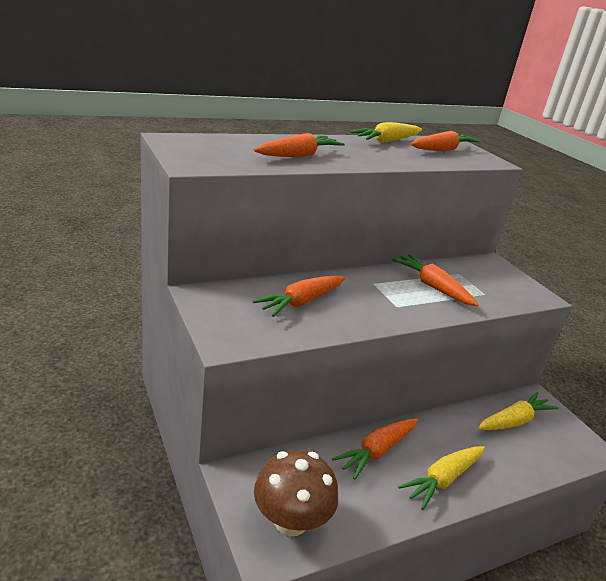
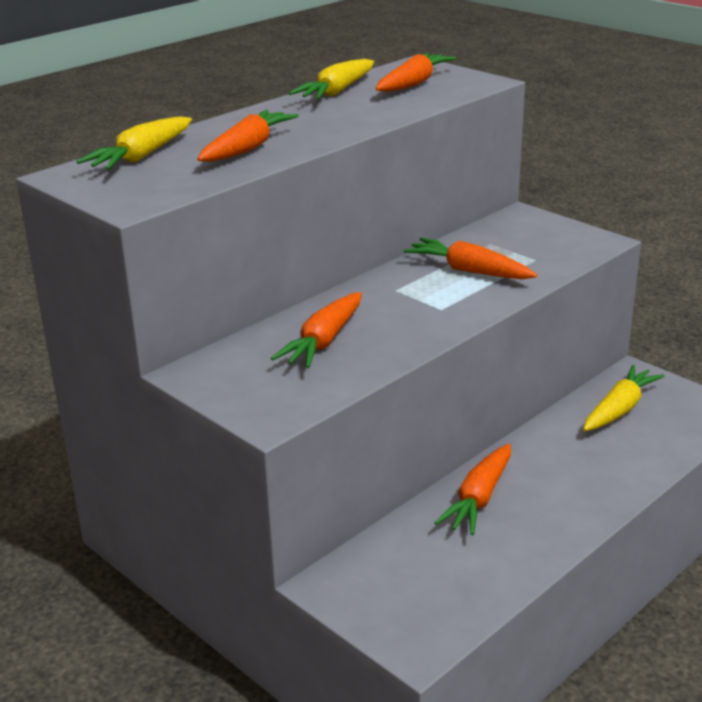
camera: 15 degrees left, 0 degrees up
brown mushroom [254,450,338,536] -> none
yellow carrot [398,446,485,510] -> yellow carrot moved to [76,116,192,170]

